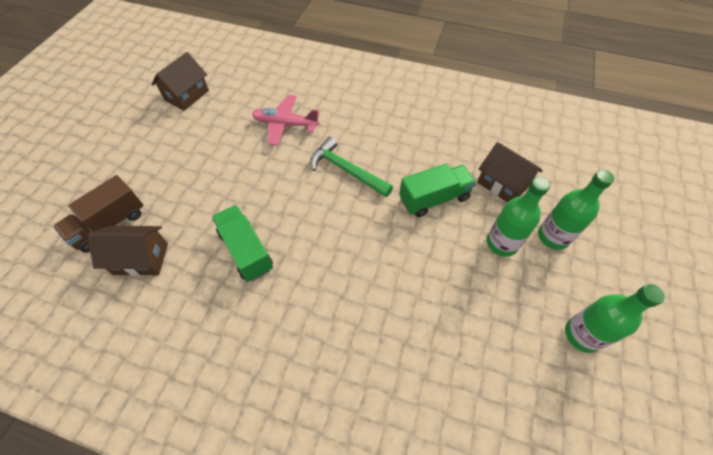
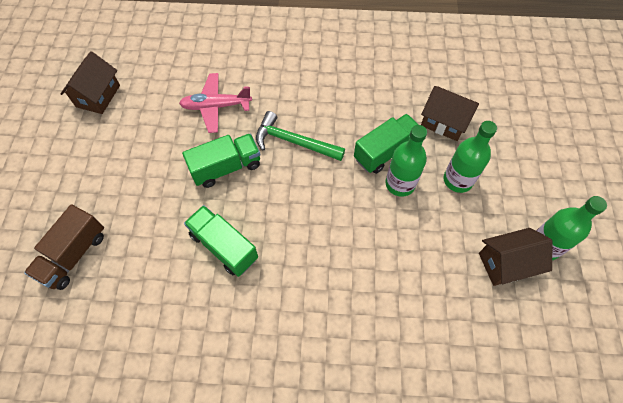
camera: 15 degrees left, 5 degrees up
brown house [87,226,168,276] -> brown house moved to [479,228,553,286]
green bottle [538,170,614,250] -> green bottle moved to [386,125,427,197]
none -> green truck [182,134,260,188]

